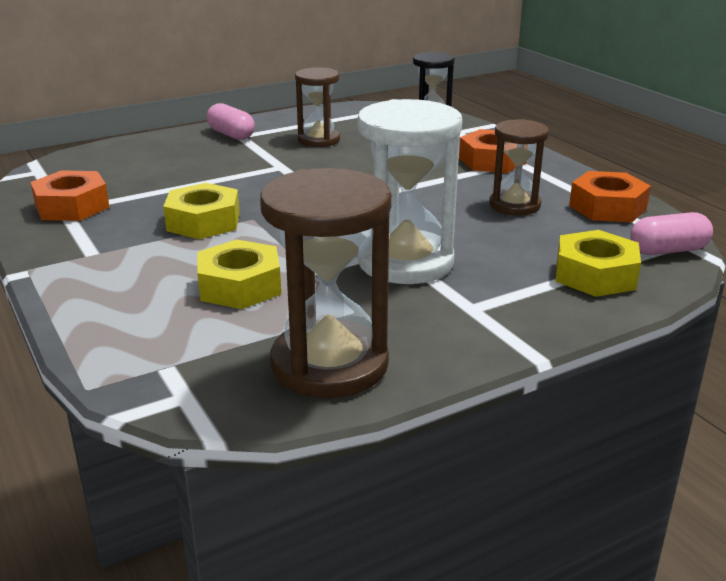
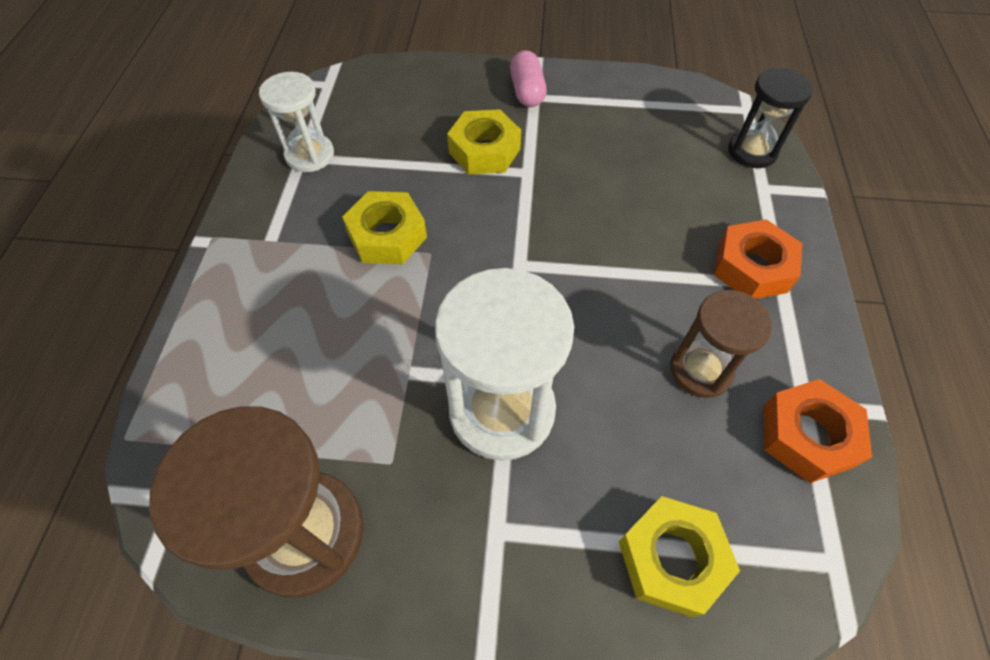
camera: 35 degrees right, 30 degrees up
orange nut [30,170,110,221] -> white hourglass [259,72,334,172]
yellow nut [197,239,281,309] -> yellow nut moved to [447,109,521,174]
brown hourglass [295,67,340,147] -> none
pink capsule [630,212,713,255] -> none

